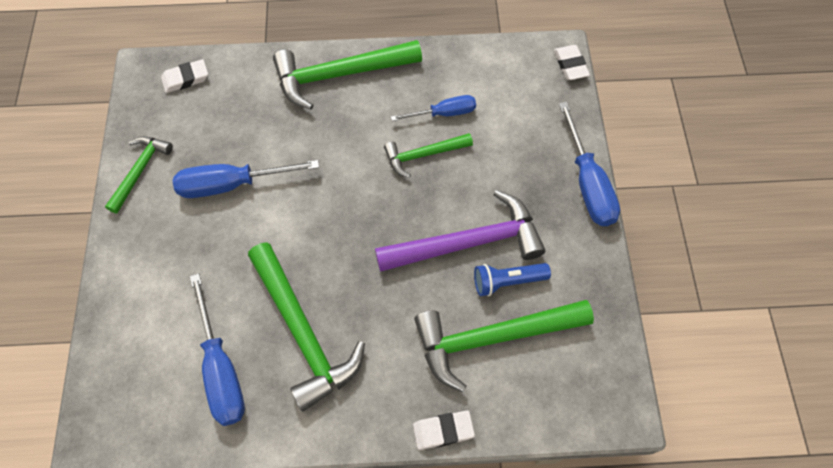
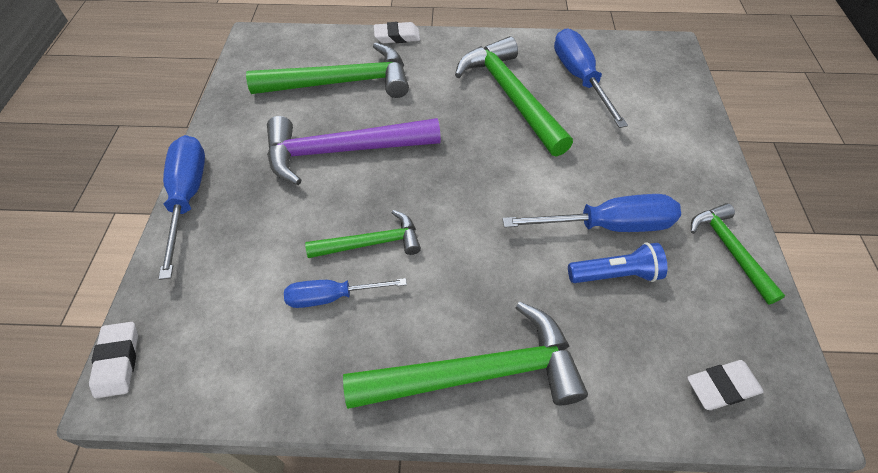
camera: 175 degrees left, 10 degrees down
green hammer [105,136,173,214] -> green hammer turned 135 degrees clockwise [691,203,785,305]
blue flashlight [474,263,551,296] -> blue flashlight moved to [568,243,667,283]

